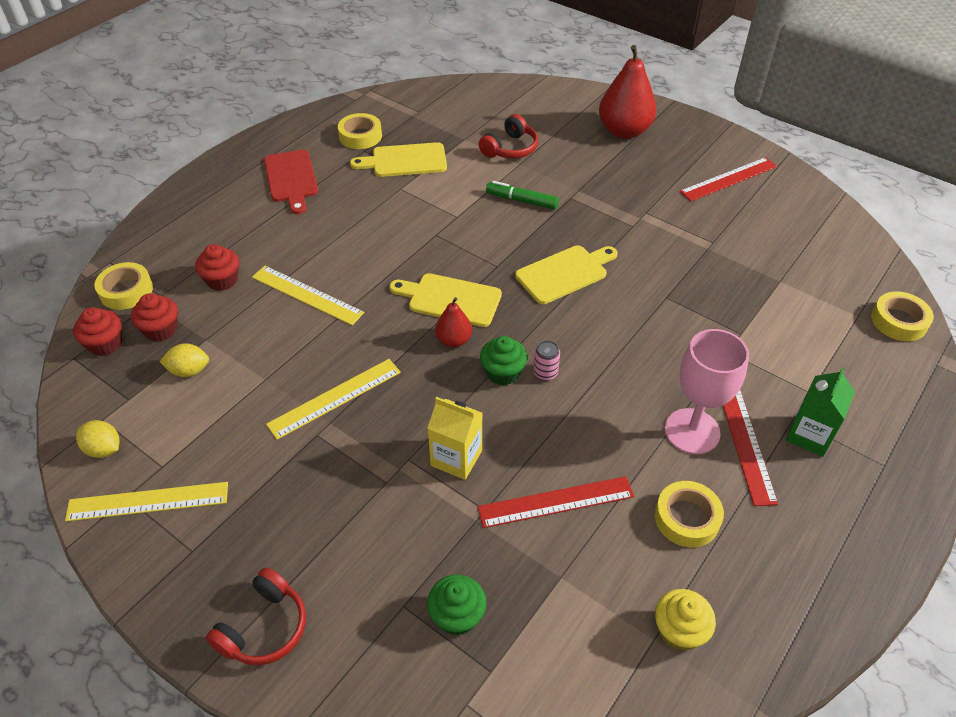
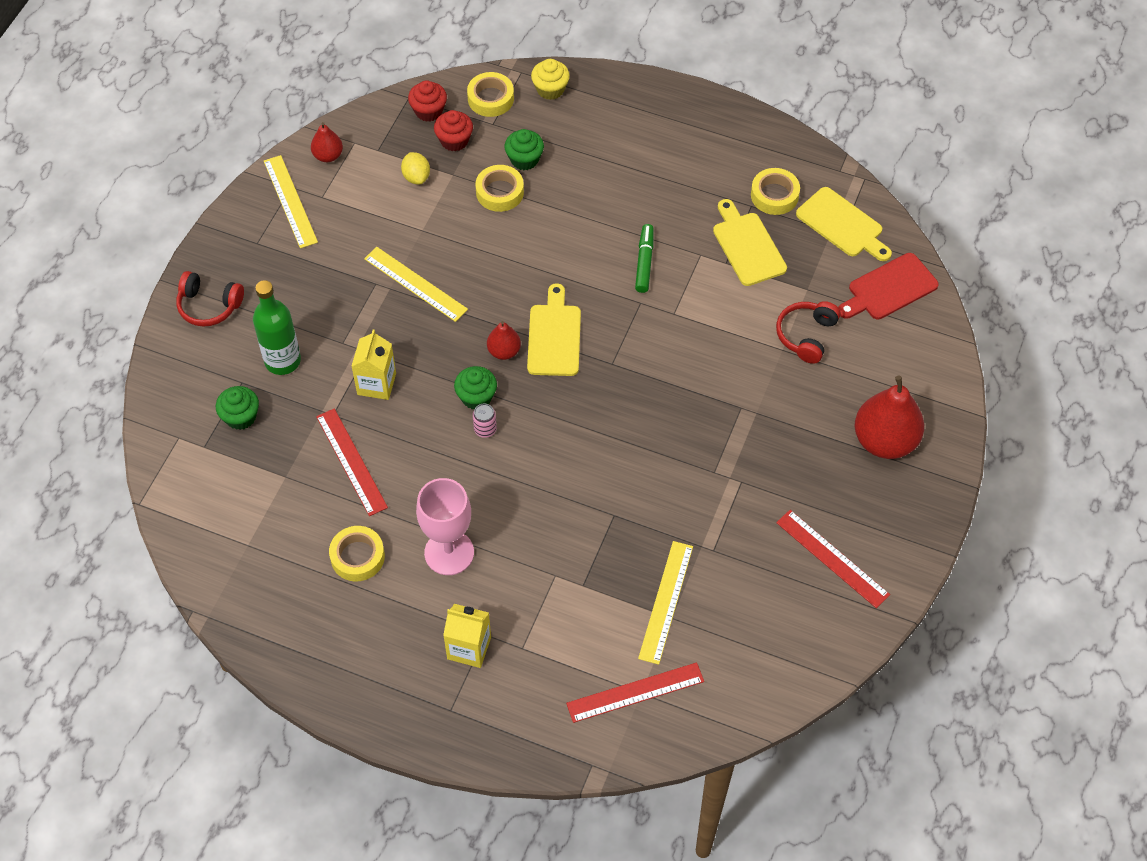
camera: 75 degrees right, 10 degrees up
yellow lemon [76,420,120,458] -> red pear [311,122,343,162]
red cupcake [195,244,239,291] -> green cupcake [505,129,544,170]
yellow ruler [252,266,364,325] -> yellow ruler moved to [638,541,693,665]
red cutting board [264,150,318,214] -> red cutting board moved to [838,253,939,319]
red headphones [479,114,538,158] -> red headphones turned 90 degrees clockwise [776,301,840,364]
green marker [486,181,559,209] -> green marker moved to [635,224,654,293]
yellow cutting board [515,245,618,304] -> yellow cutting board moved to [796,187,892,261]
yellow cupcake [655,589,716,651] -> yellow cupcake moved to [531,59,570,100]
red ruler [723,390,778,506] -> red ruler moved to [566,662,704,723]
green carton [786,367,855,457] -> yellow carton [443,604,491,668]
yellow tape [871,291,934,341] -> yellow tape moved to [475,165,524,212]
none -> green bottle [253,280,301,375]

